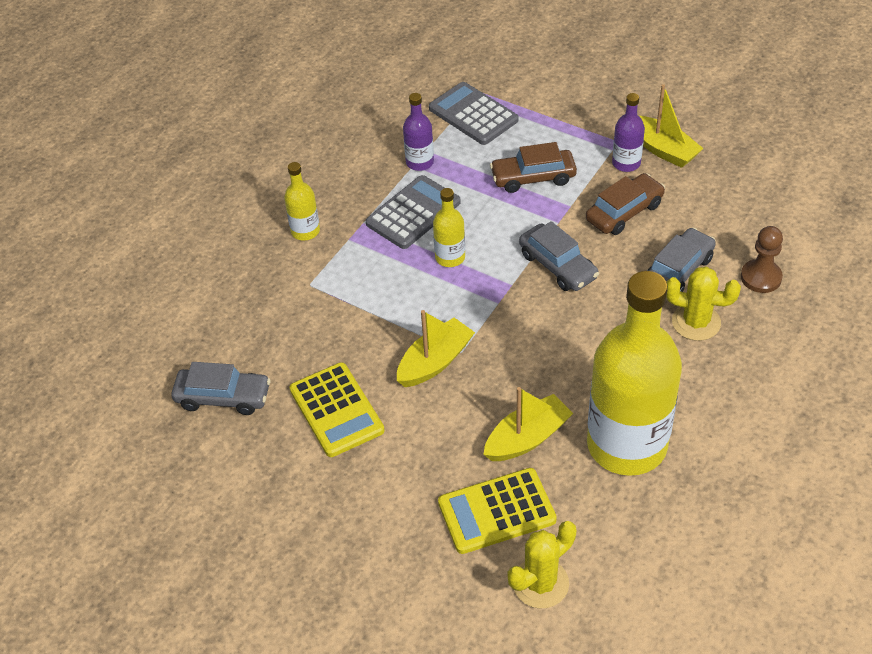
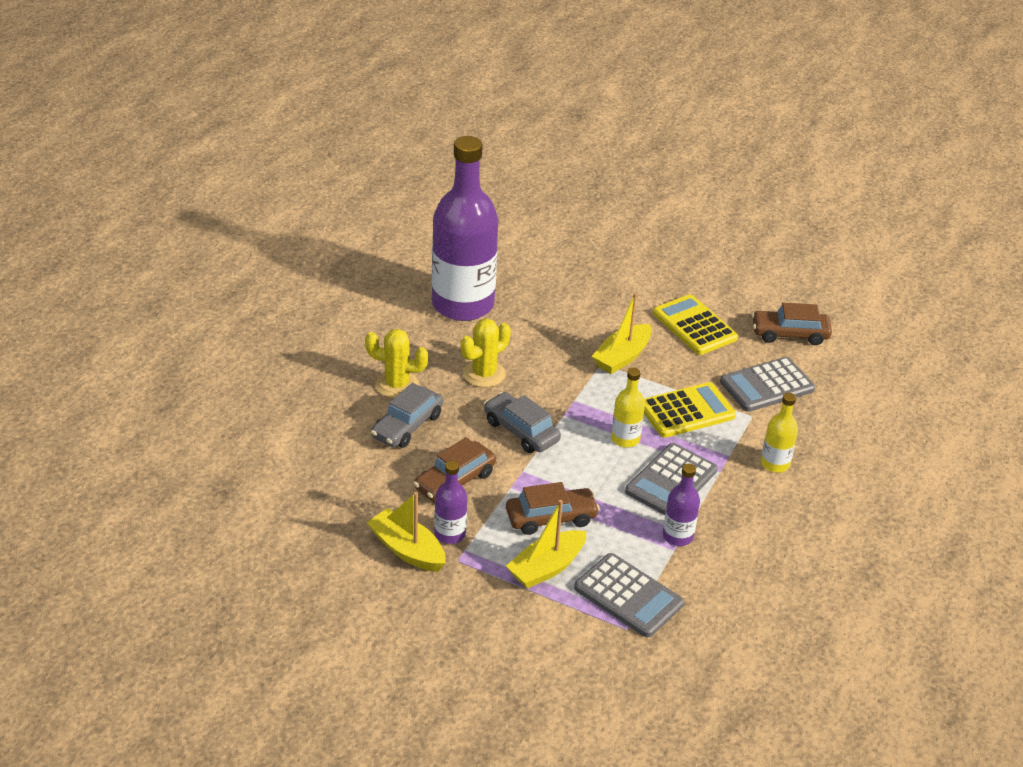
camera: 170 degrees right, 10 degrees down
grey car [172,362,271,415] -> brown car [752,303,832,345]
yellow calculator [438,468,557,554] -> yellow calculator moved to [644,382,736,438]
yellow boat [483,387,573,461] -> yellow boat moved to [506,500,587,589]
yellow cactus [508,521,577,609] -> yellow cactus moved to [461,318,511,387]
yellow bottle [587,271,682,476] -> purple bottle [432,136,498,321]
brown pawn [741,226,783,293] -> none
none -> grey calculator [720,357,815,412]

